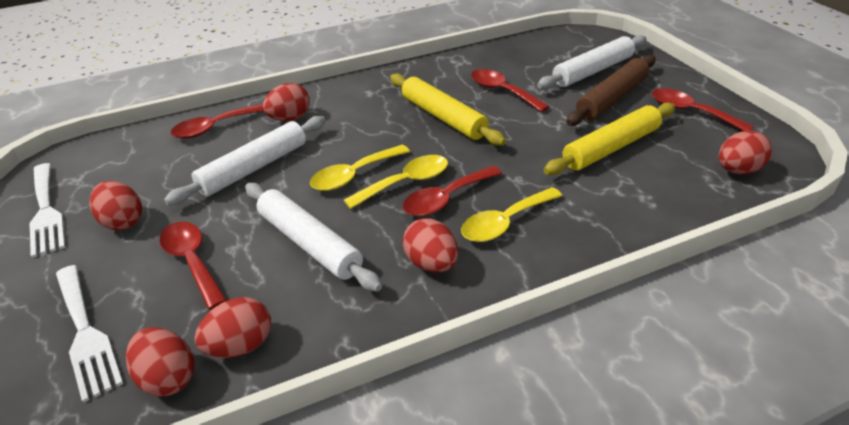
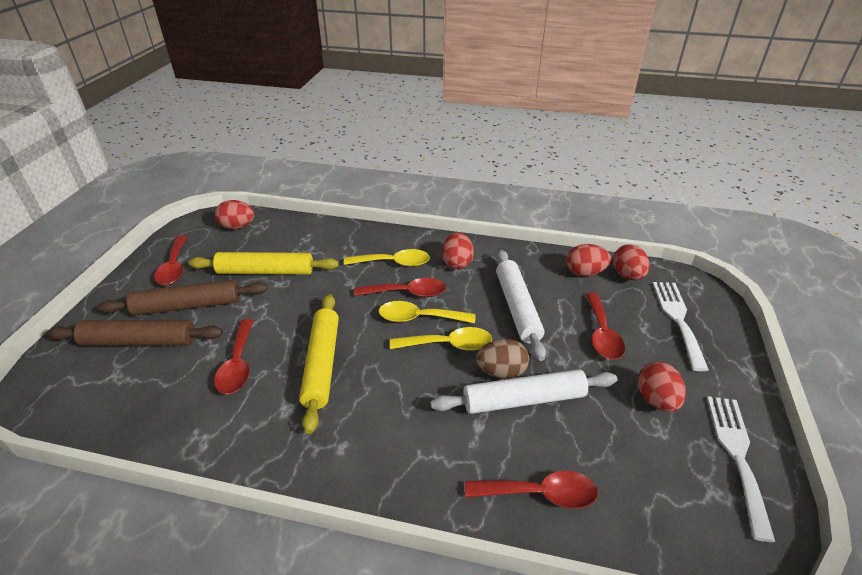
camera: 145 degrees left, 0 degrees up
red egg [263,83,310,121] -> none
white rolling pin [537,35,646,90] -> brown rolling pin [47,320,223,346]
none -> brown egg [476,339,529,379]

